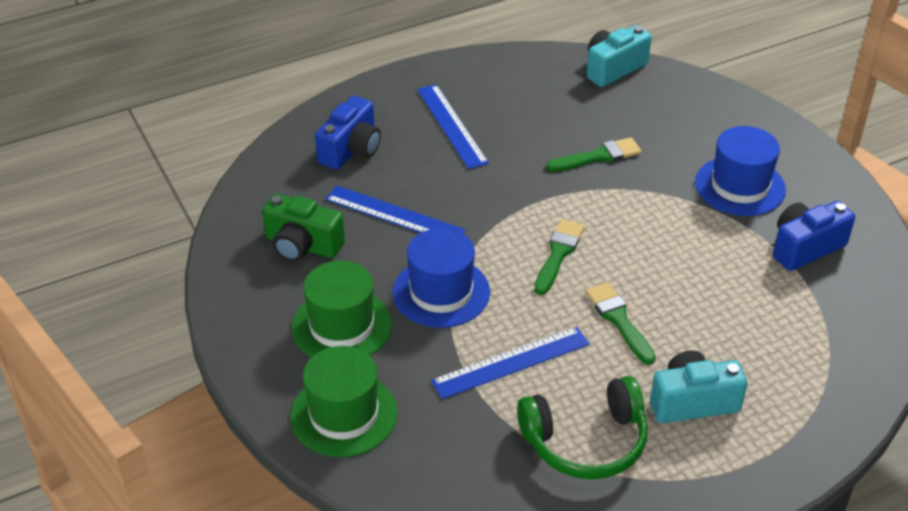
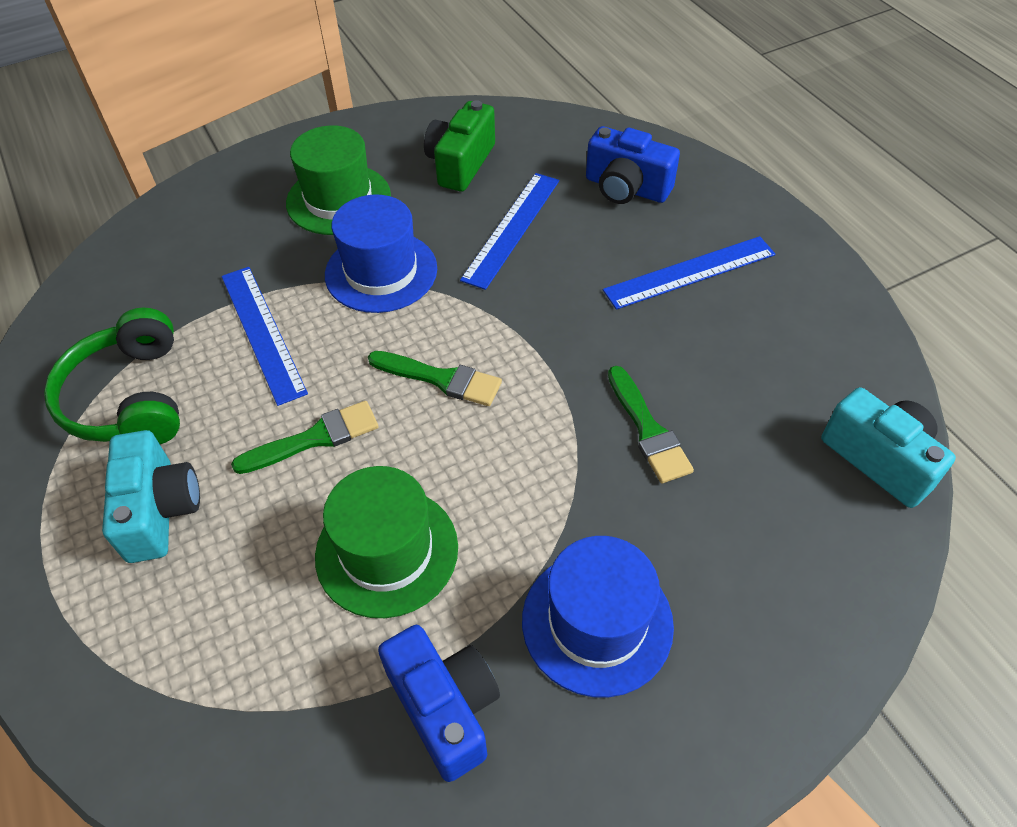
camera: 90 degrees right, 10 degrees up
green hat [290,346,397,457] -> green hat moved to [315,466,458,618]

